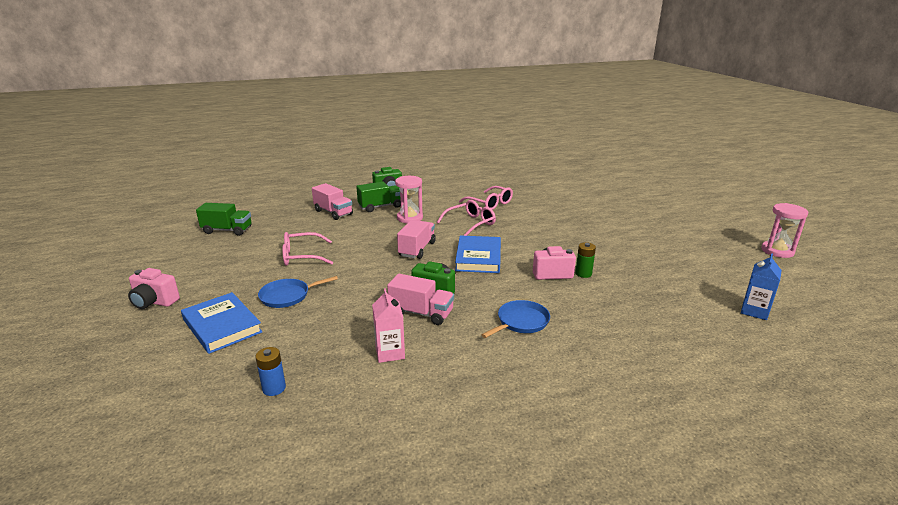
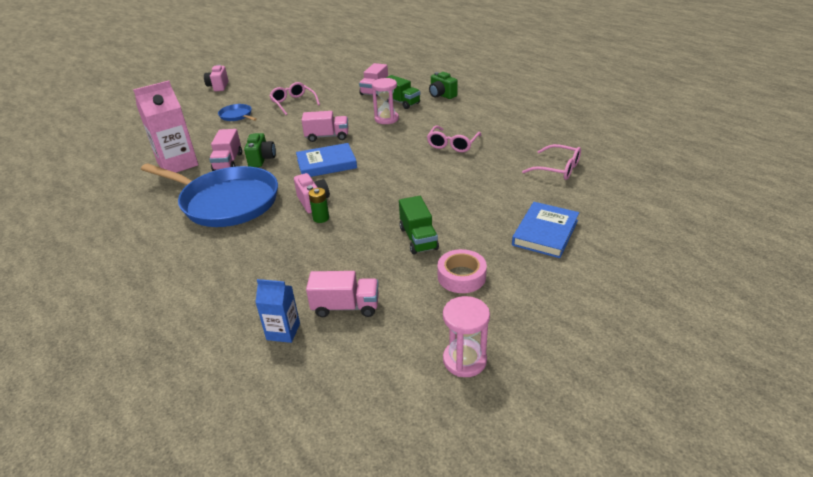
camera: 70 degrees right, 10 degrees up
blue book [181,292,263,354] -> blue book moved to [512,202,579,258]
green truck [196,203,251,236] -> green truck moved to [399,196,439,254]
blue battery [255,347,286,396] -> none
pink carton [372,288,405,363] -> pink carton [133,81,198,173], size x1.82
pink glasses [437,200,496,236] -> pink glasses moved to [522,144,581,180]
blue pan [482,300,550,338] -> blue pan [141,163,278,227], size x2.27
none -> pink truck [306,271,379,317]
none -> pink tape [438,249,487,293]

